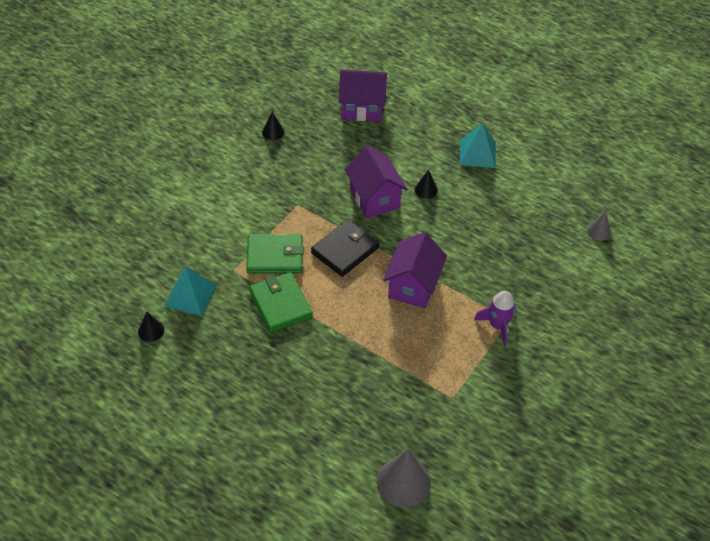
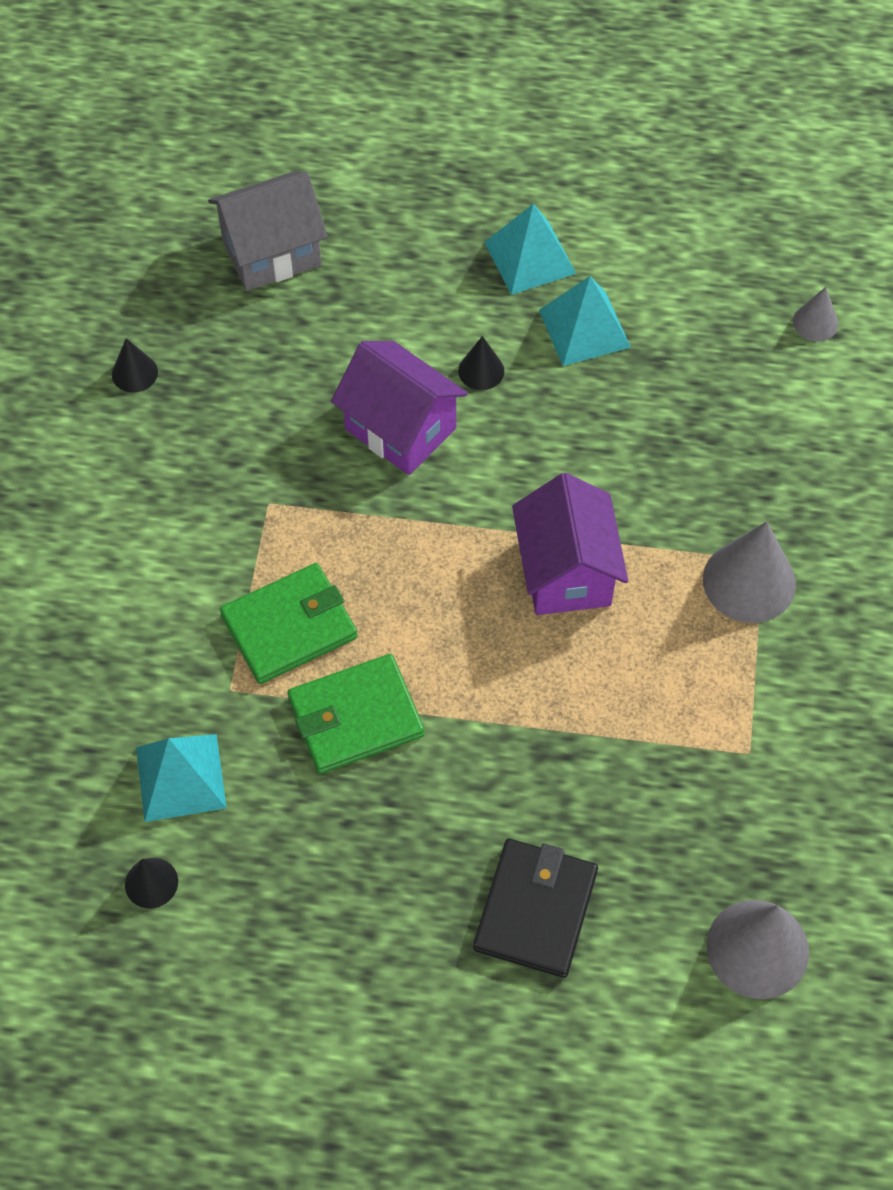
camera: 25 degrees left, 10 degrees up
green wallet [249,272,313,332] -> green wallet turned 60 degrees counterclockwise [288,654,424,774]
black wallet [311,219,380,277] -> black wallet moved to [473,839,598,978]
purple house [339,69,387,122] -> grey house [208,171,328,291]
purple rocket [474,291,516,347] -> grey cone [703,521,796,623]
none -> turquoise pyramid [539,276,631,366]

